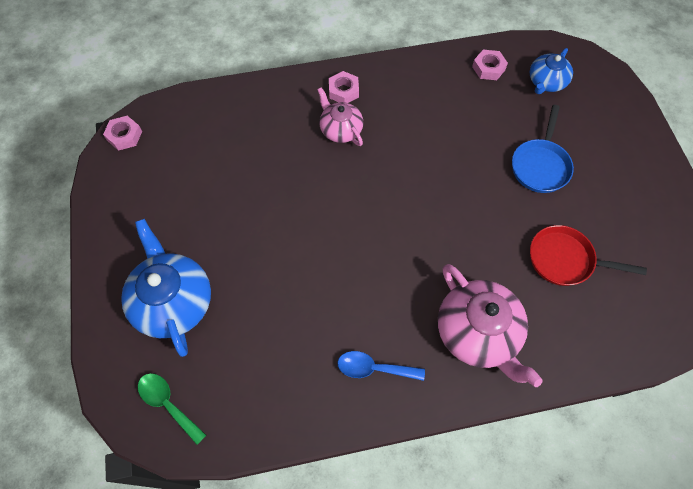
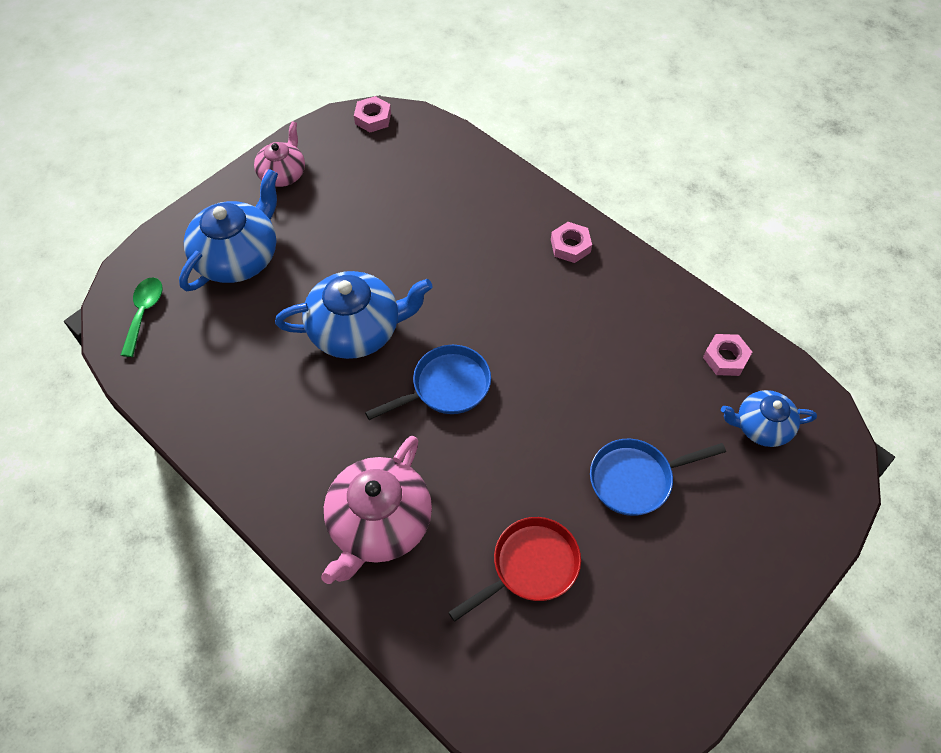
camera: 55 degrees right, 5 degrees down
pink teapot [317,87,364,146] -> pink teapot moved to [254,121,305,187]
blue spoon [337,351,425,381] -> none
red pan [530,225,647,286] -> red pan turned 75 degrees clockwise [448,517,581,622]
none -> blue teapot [275,271,433,359]
none -> blue pan [365,345,491,420]

